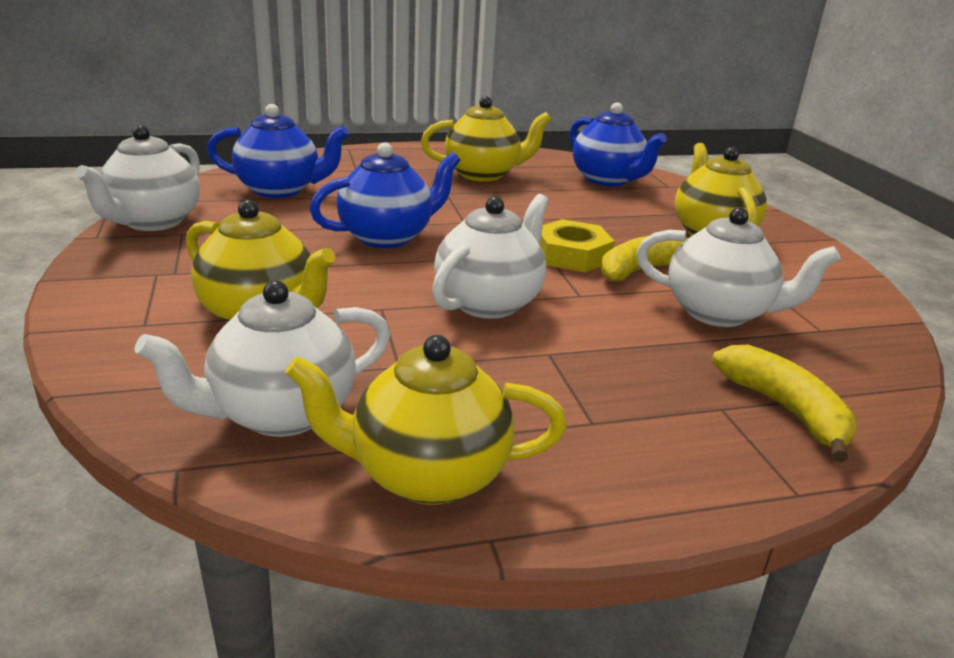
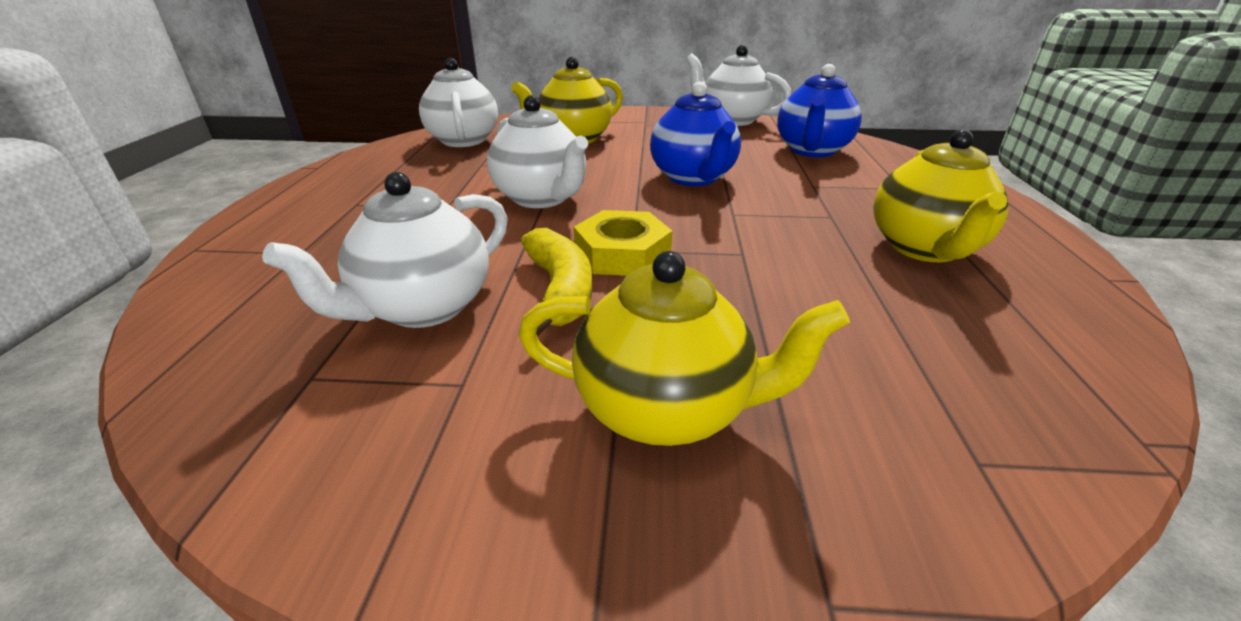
camera: 110 degrees right, 5 degrees up
yellow teapot [285,335,567,505] -> none
blue teapot [570,102,667,187] -> none
yellow banana [712,345,857,463] -> none

